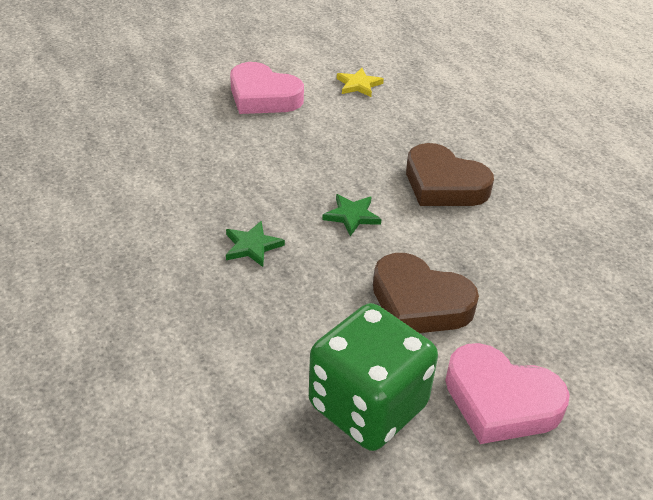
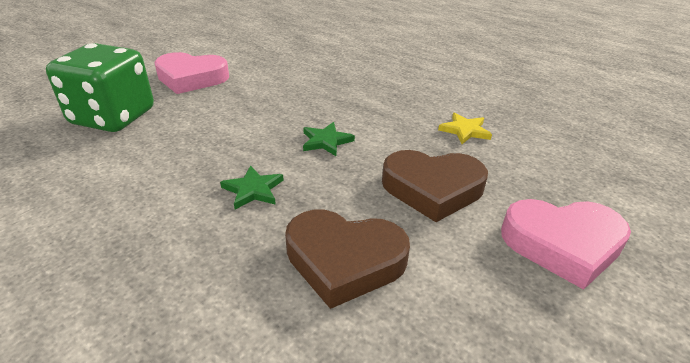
camera: 25 degrees left, 5 degrees down
green dice [309,303,438,451] -> green dice moved to [46,43,154,132]
yellow star [337,68,384,97] -> yellow star moved to [438,112,492,144]
brown heart [406,143,494,206] -> brown heart moved to [285,210,410,309]

